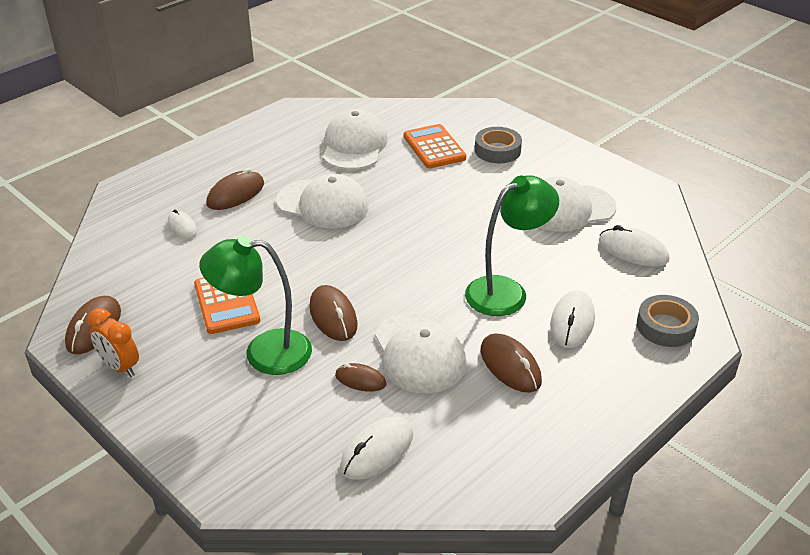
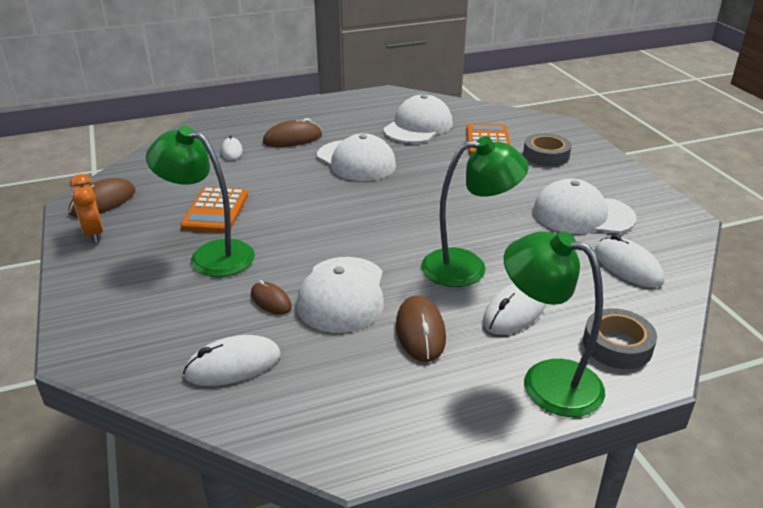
camera: 25 degrees right, 5 degrees down
brown mouse [309,285,358,341] -> none
none -> green lamp [504,231,605,417]

